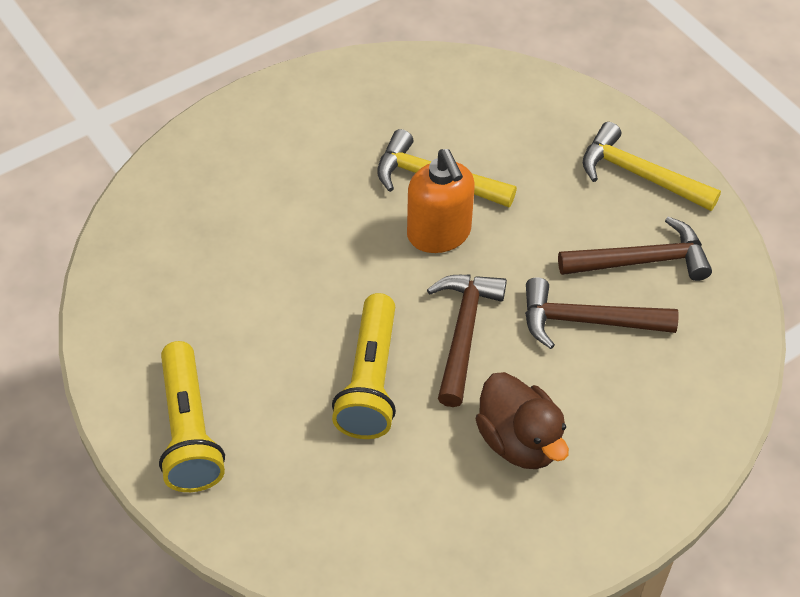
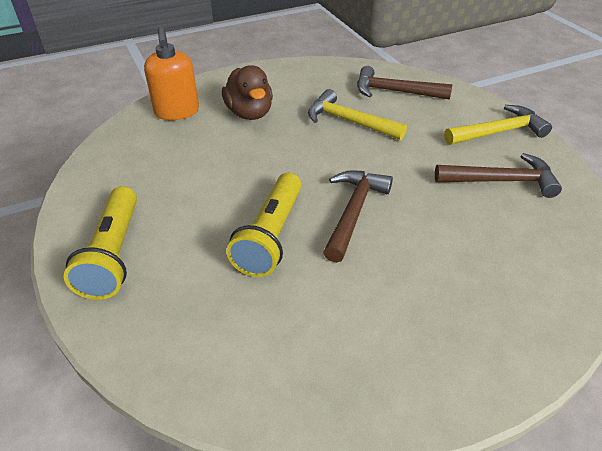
camera: 10 degrees right, 10 degrees down
orange soap dispenser [407,149,475,253] -> orange soap dispenser moved to [144,26,199,120]
brown duck [476,372,569,469] -> brown duck moved to [222,65,273,120]
brown hammer [525,277,679,349] -> brown hammer moved to [357,66,452,99]
yellow hammer [583,122,721,211] -> yellow hammer turned 120 degrees clockwise [444,105,552,145]

